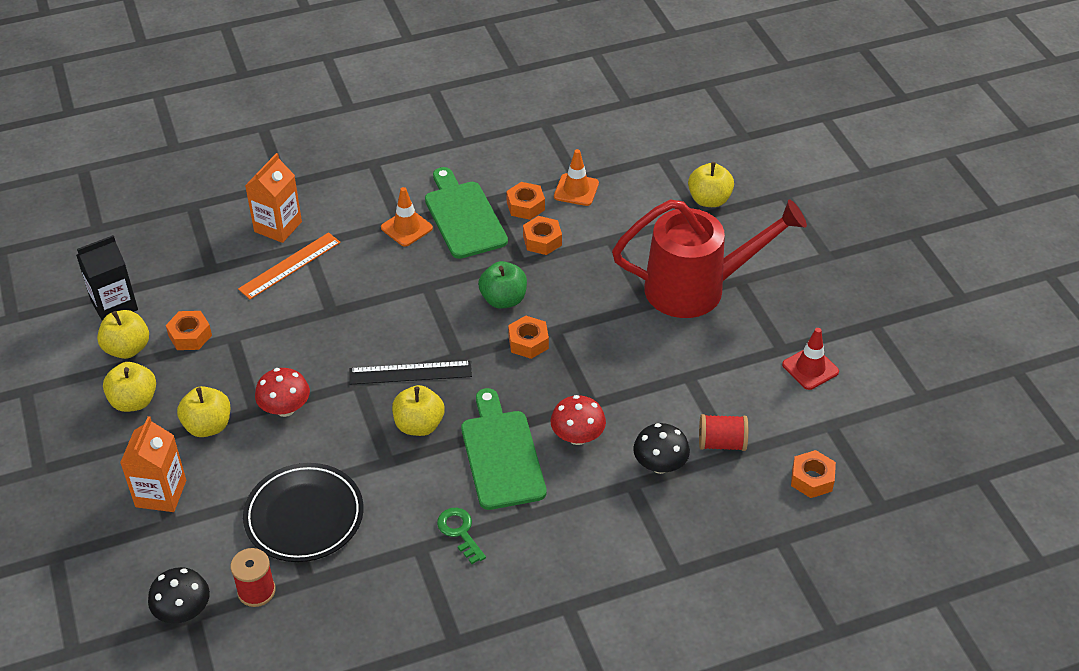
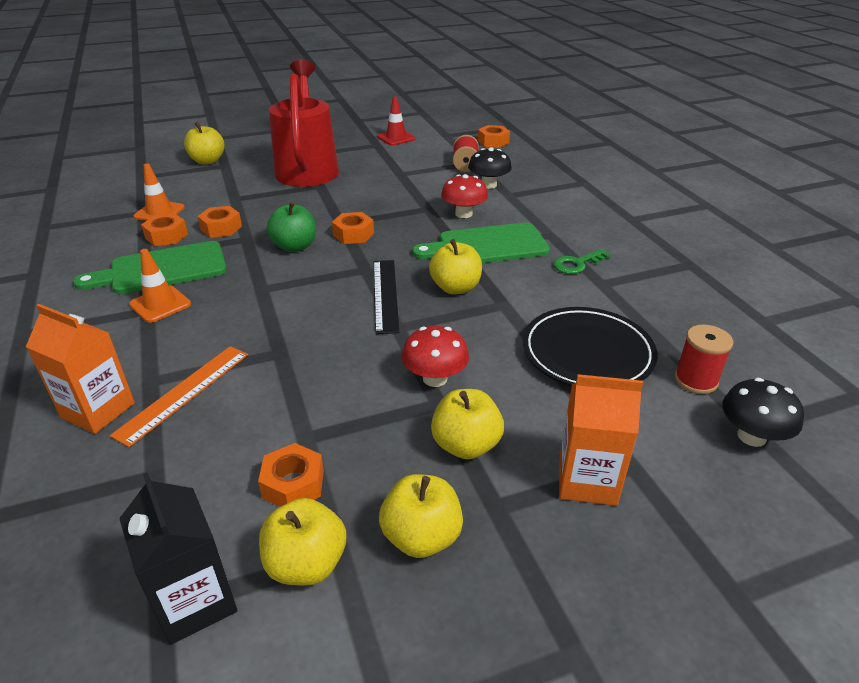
camera: 90 degrees left, 10 degrees down
orange ruler [238,232,341,299] -> orange ruler turned 75 degrees clockwise [110,346,248,447]

